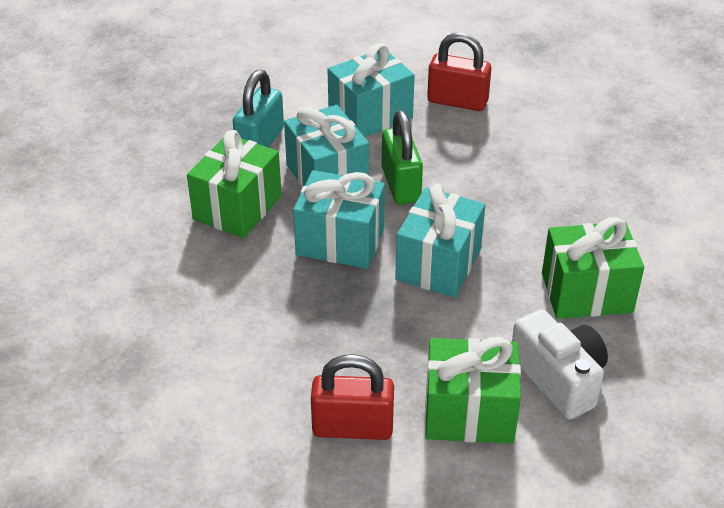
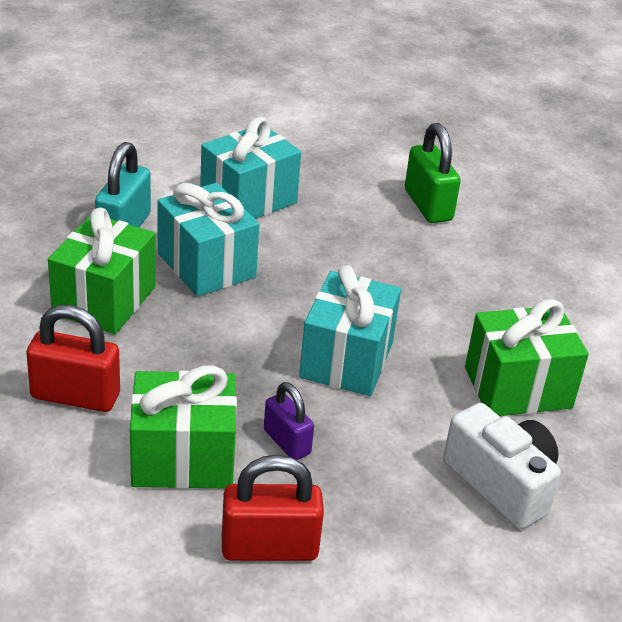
camera: 10 degrees left, 5 degrees down
turquoise gift [293,170,385,269] -> none
green padlock [382,110,423,204] -> green padlock moved to [405,123,461,223]
green gift [425,337,521,444] -> green gift moved to [130,365,237,489]
red padlock [427,33,492,111] -> red padlock moved to [26,305,120,412]
none -> purple padlock [264,382,314,460]

